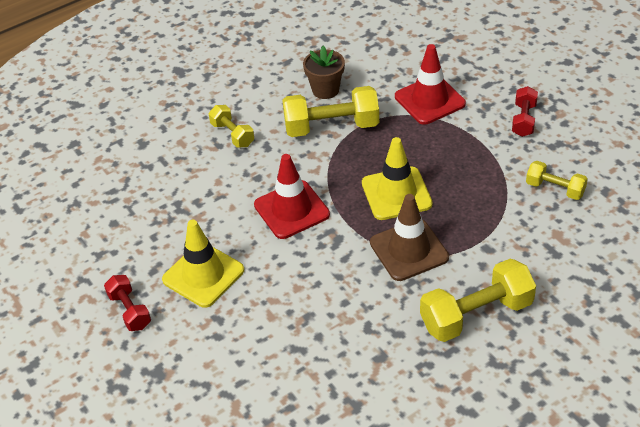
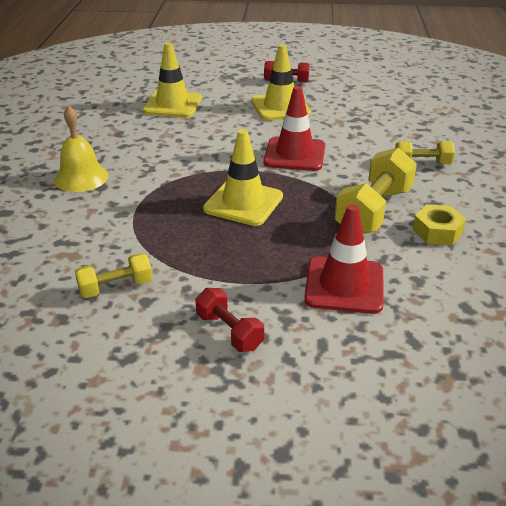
camera: 125 degrees right, 10 degrees down
brown flower pot [303,46,345,99] -> yellow nut [413,204,466,245]
brown traffic cone [370,194,449,281] -> none
yellow dumbbell [420,259,536,342] -> yellow bell [54,105,108,192]
none -> yellow traffic cone [143,42,202,118]

